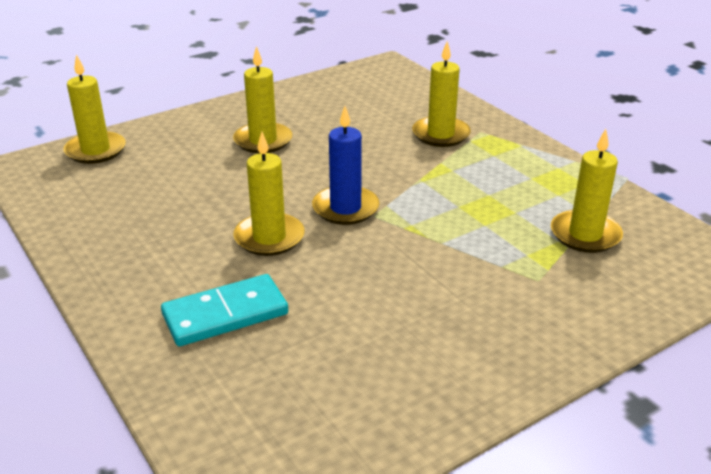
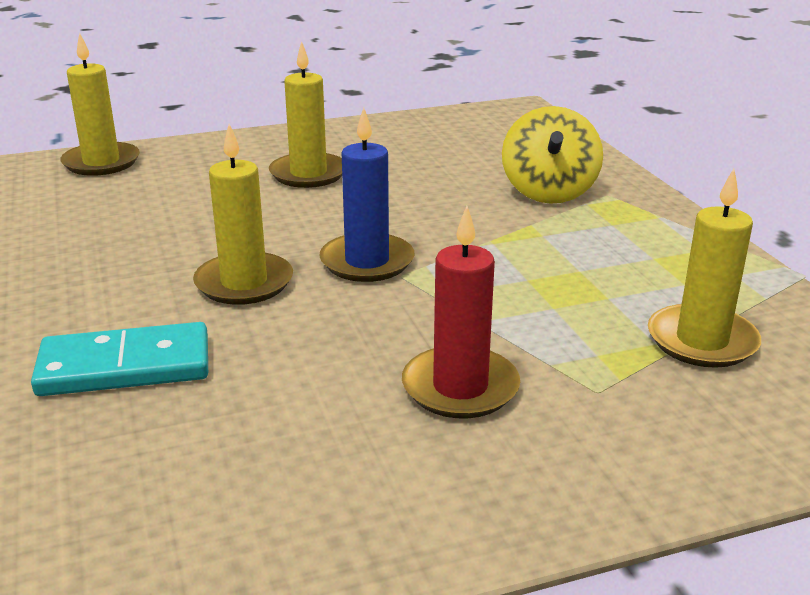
camera: 15 degrees right, 5 degrees down
yellow candle [412,41,471,147] -> yellow spinning top [502,106,603,204]
none -> red candle [402,206,520,418]

